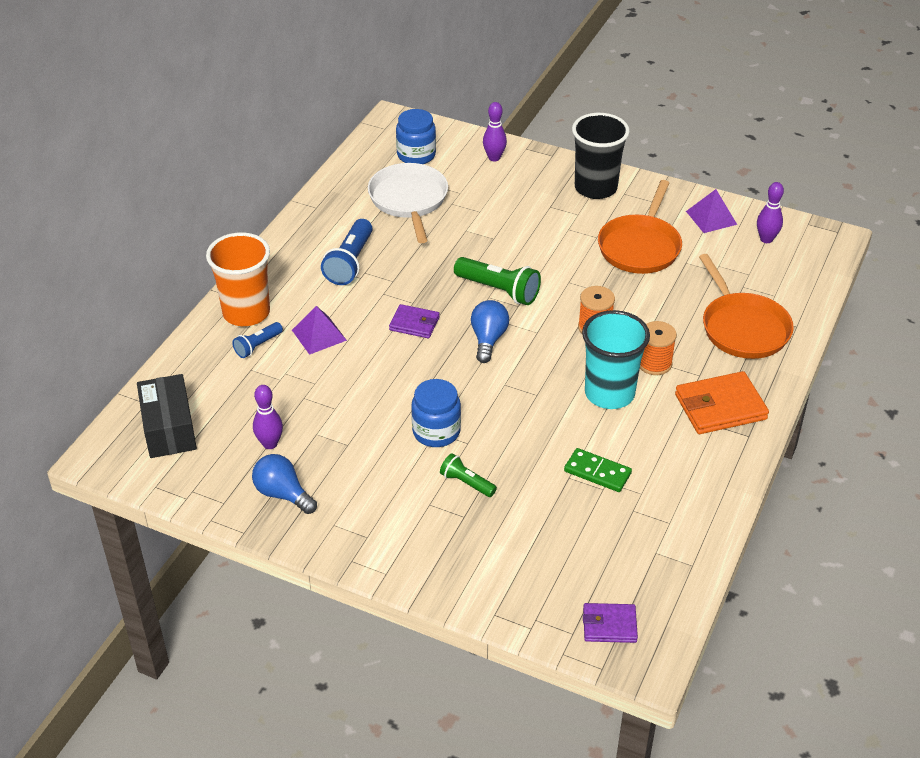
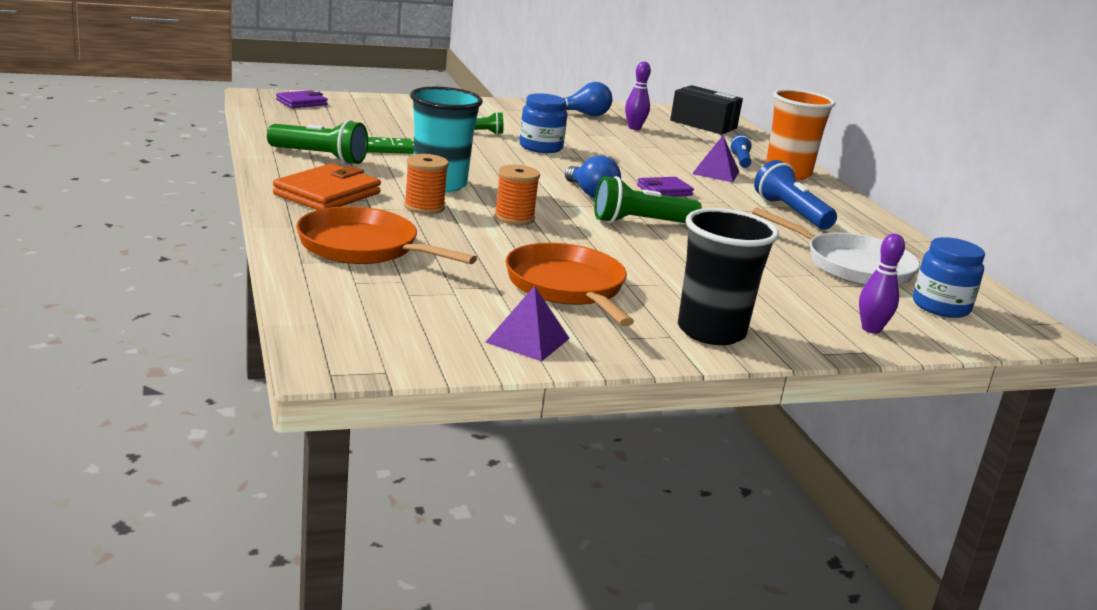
camera: 135 degrees right, 20 degrees down
purple bowling pin [757,182,784,243] -> none
none -> green flashlight [267,120,368,165]

